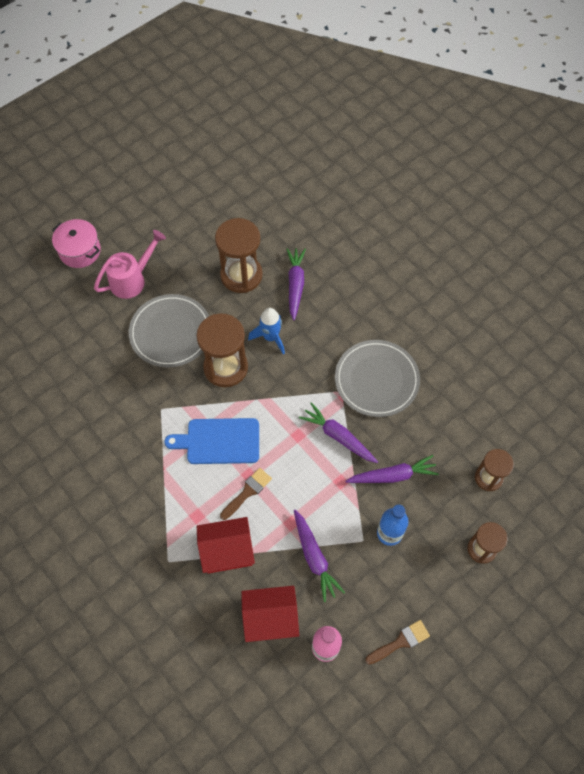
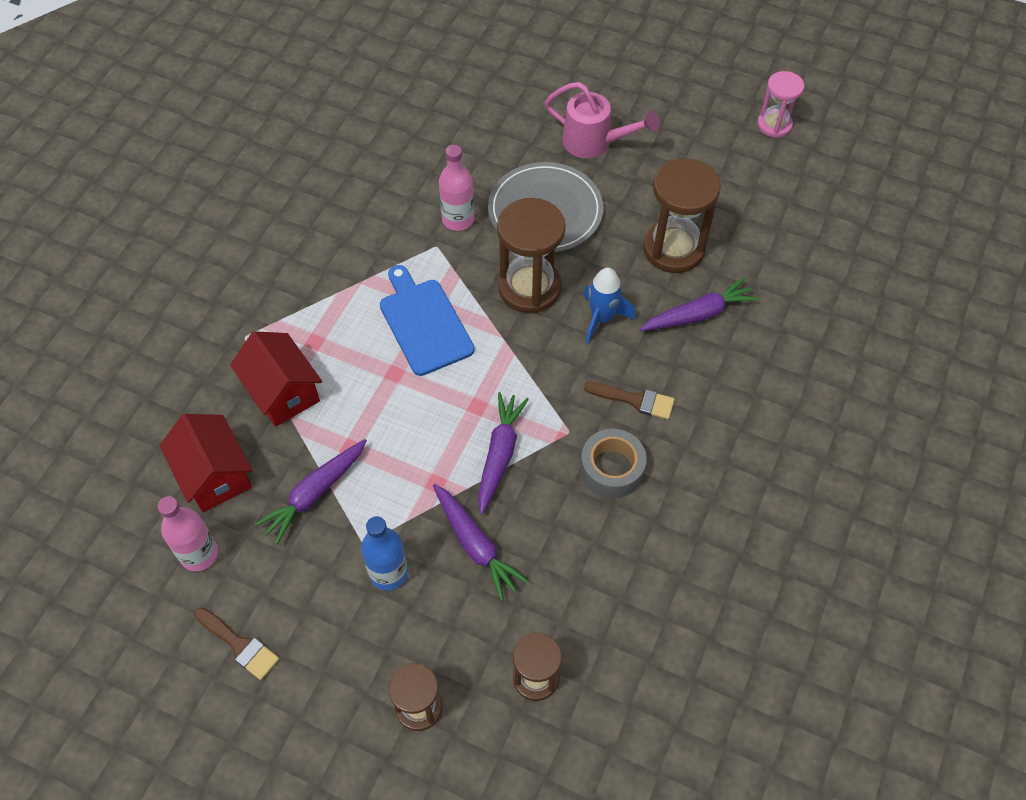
camera: 65 degrees right, 5 degrees down
pink pot [52,219,101,268] -> none
brown brush [220,468,272,520] -> brown brush moved to [584,381,675,420]
grey plate [335,340,420,417] -> grey tape [580,429,647,498]
none -> pink bottle [439,145,474,231]
none -> pink hourglass [757,71,804,138]

